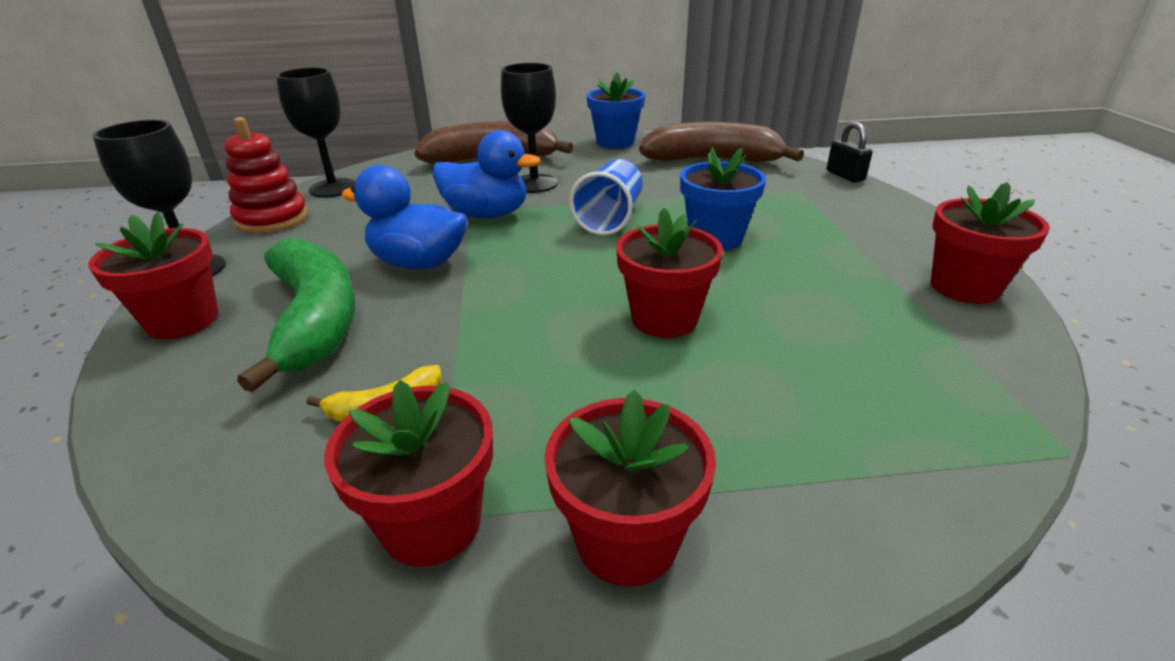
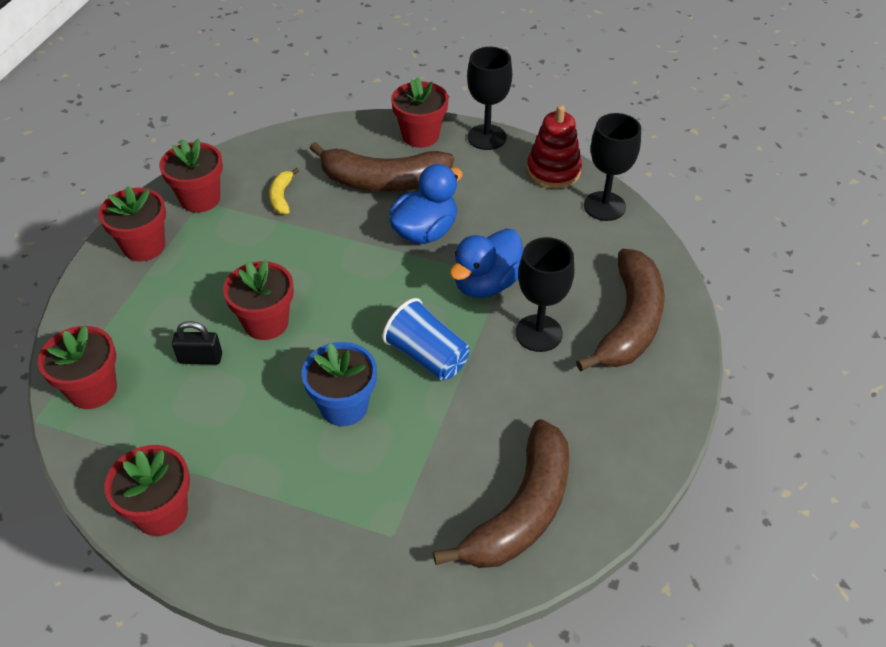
camera: 115 degrees right, 15 degrees up
green banana [237,237,356,392] -> brown banana [309,142,454,192]
blue flower pot [587,72,645,148] -> none
black padlock [827,122,873,183] -> black padlock moved to [172,321,222,364]
none -> red flower pot [38,325,117,409]

